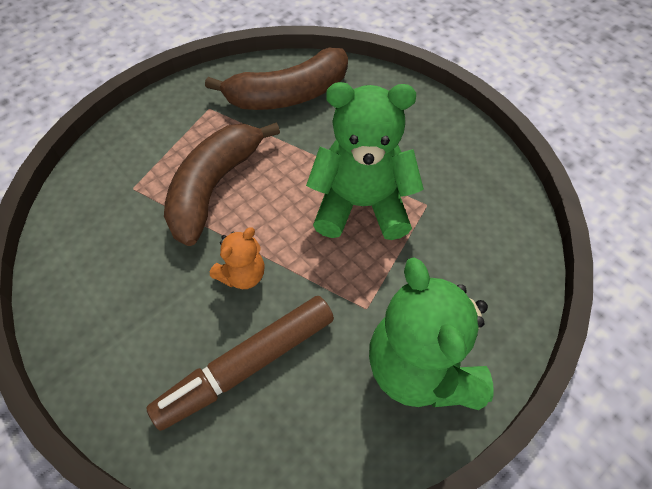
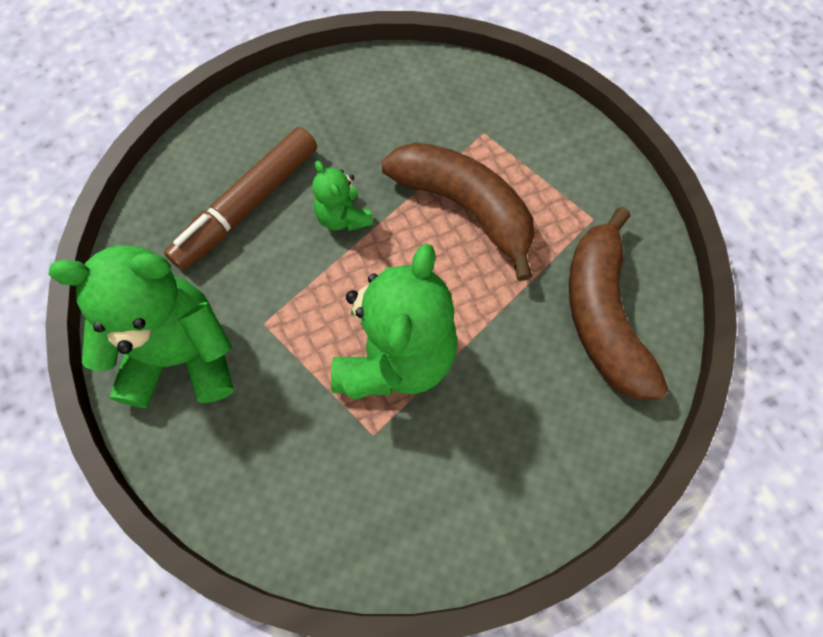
camera: 105 degrees right, 10 degrees up
brown marker [146,296,334,431] -> brown marker turned 120 degrees counterclockwise [164,127,317,271]
orange teddy bear [210,227,265,289] -> green teddy bear [312,161,373,231]

